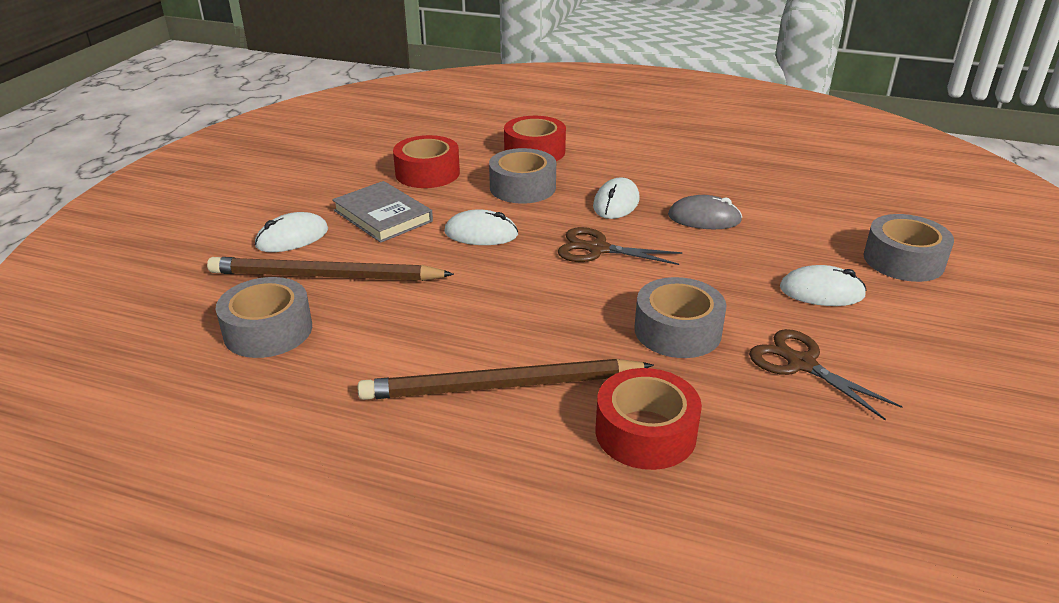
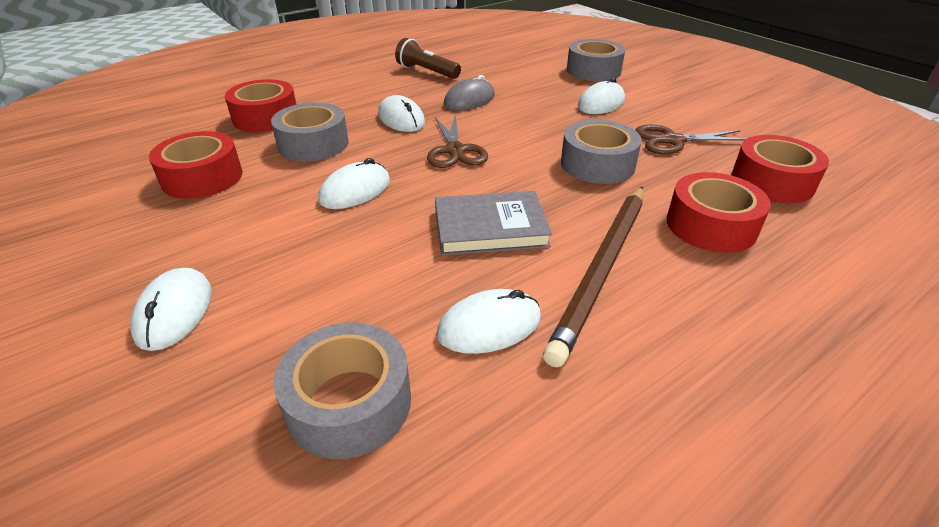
camera: 55 degrees left, 5 degrees up
brown pencil [207,257,454,281] -> none
grey book [332,181,433,243] -> grey book moved to [435,191,552,256]
brown scissors [558,227,682,265] -> brown scissors turned 60 degrees counterclockwise [427,114,488,168]
none -> brown flashlight [395,38,461,79]
none -> white mouse [436,289,541,354]
none -> red tape [731,135,829,203]

